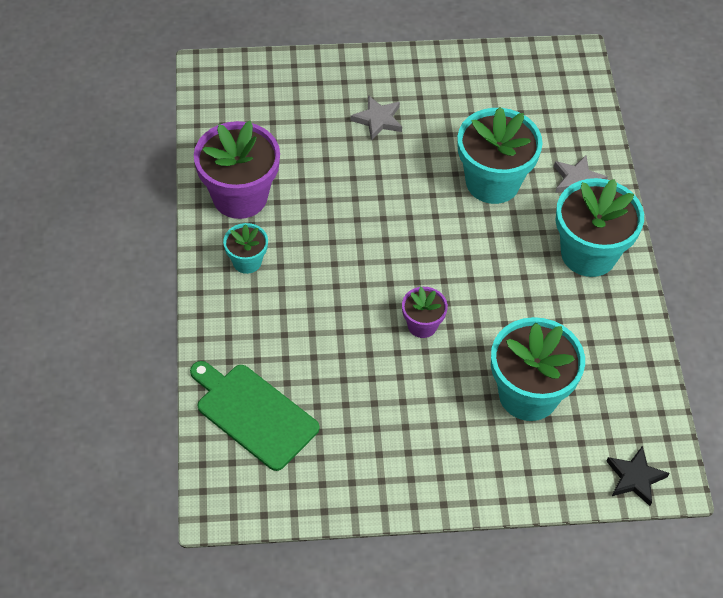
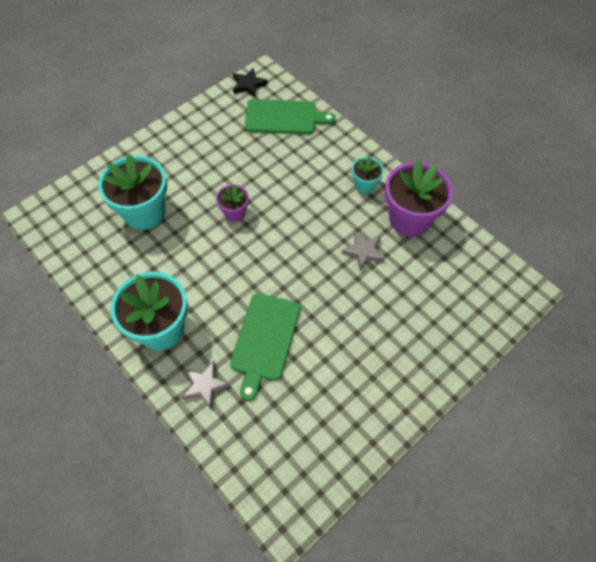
camera: 145 degrees right, 5 degrees up
grey star [350,95,402,141] -> grey star moved to [342,231,385,270]
turquoise flower pot [458,107,543,204] -> green cutting board [230,293,300,401]
black star [606,446,670,506] -> black star moved to [233,68,268,97]

